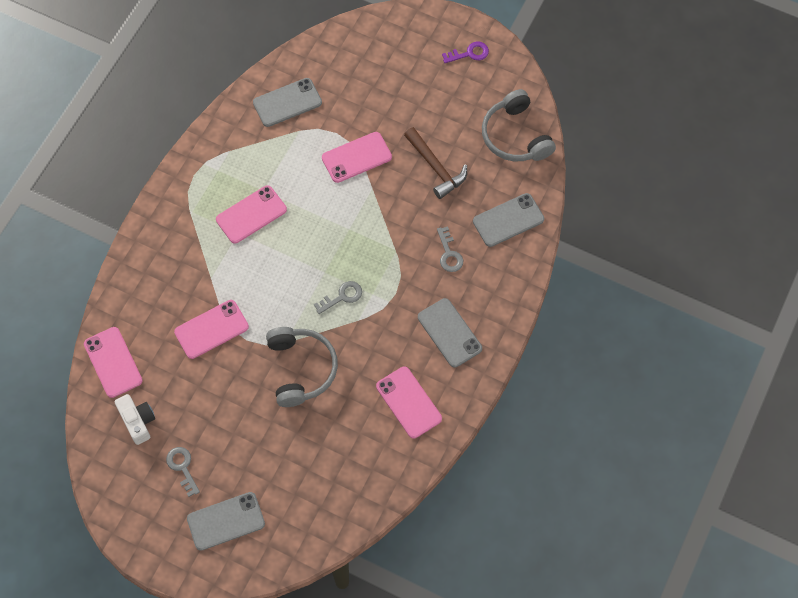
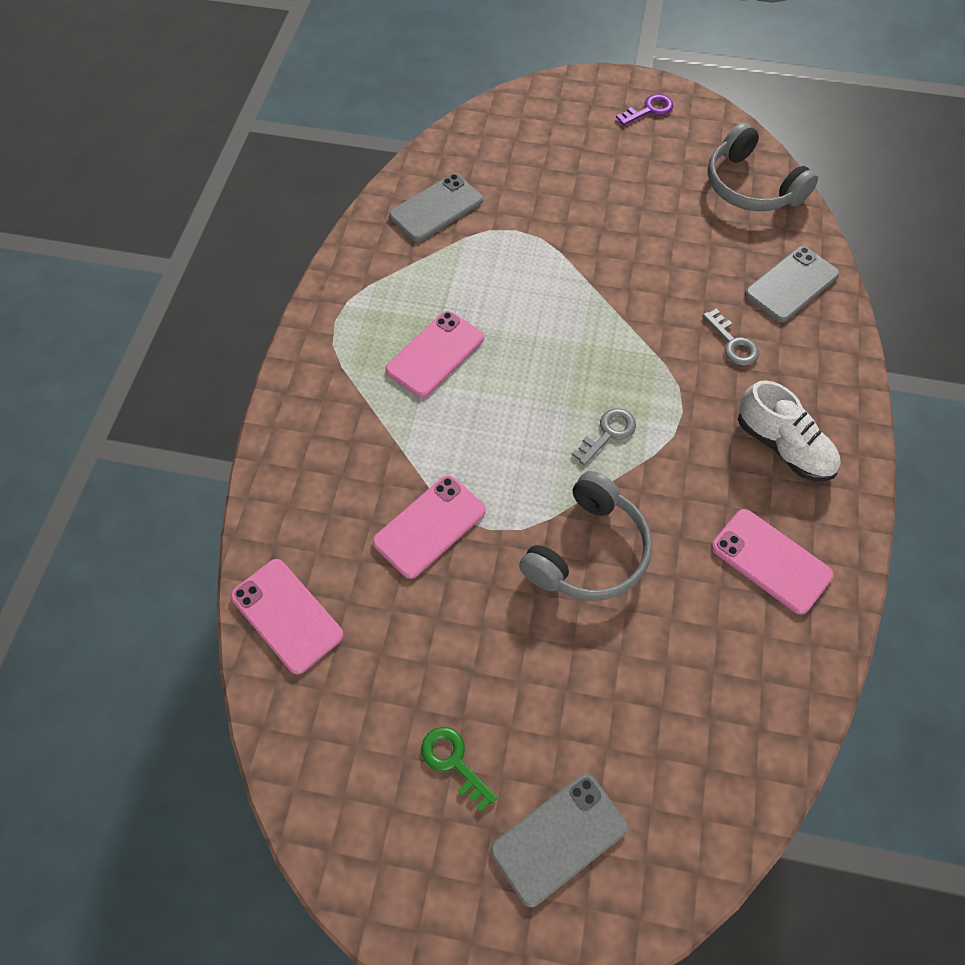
camera: 15 degrees left, 5 degrees down
white camera [115,394,155,445] -> none
grey key [166,447,200,497] -> green key [421,727,497,812]
grey headphones [266,327,338,407] -> grey headphones turned 60 degrees clockwise [519,471,652,601]
pink phone [322,132,392,183] -> none
brown hammer [404,127,467,199] -> none
grey phone [418,298,482,367] -> white shoe [738,380,841,481]

